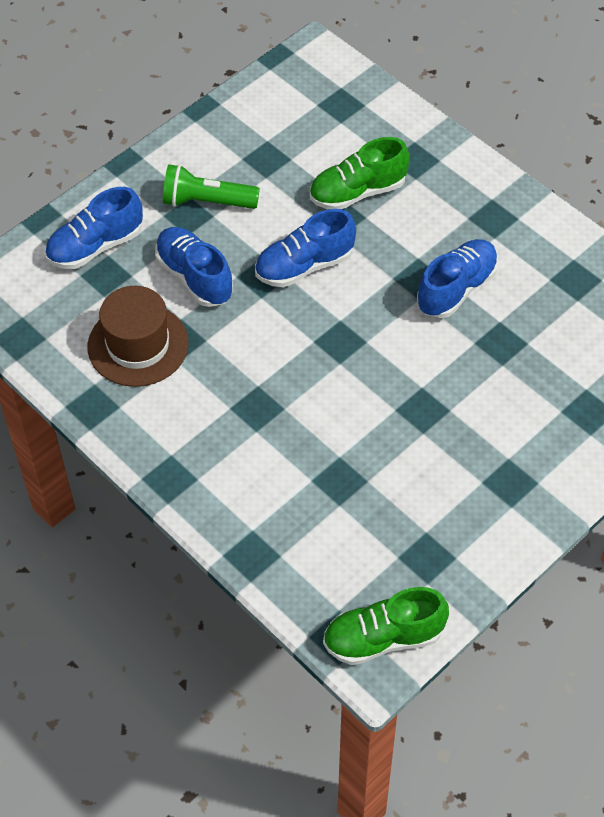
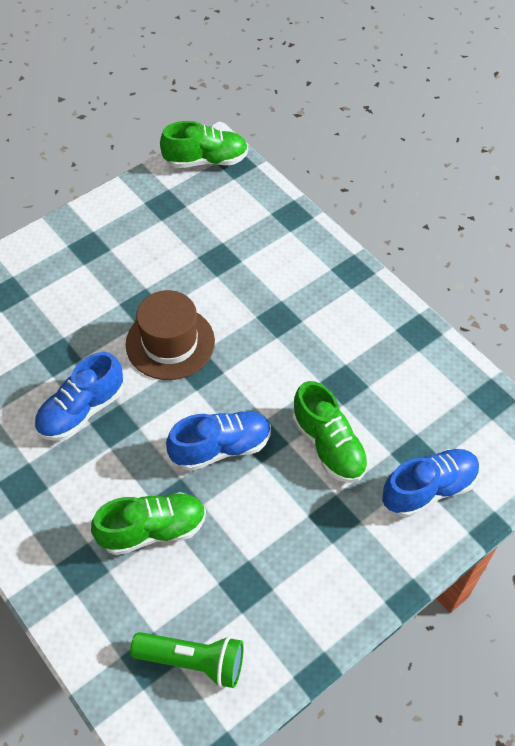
camera: 175 degrees left, 0 degrees up
brown hat [88,286,189,387] -> brown hat moved to [126,290,215,380]
blue shoe [155,227,233,307] -> green shoe [293,381,368,483]
green flashlight [163,164,260,209] -> green flashlight moved to [130,632,244,688]

